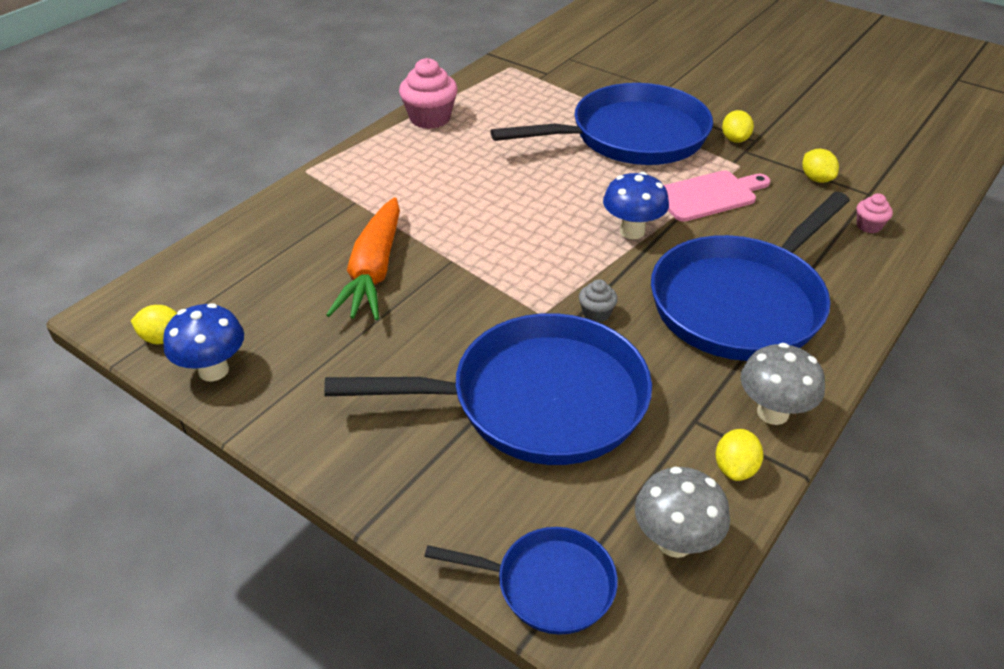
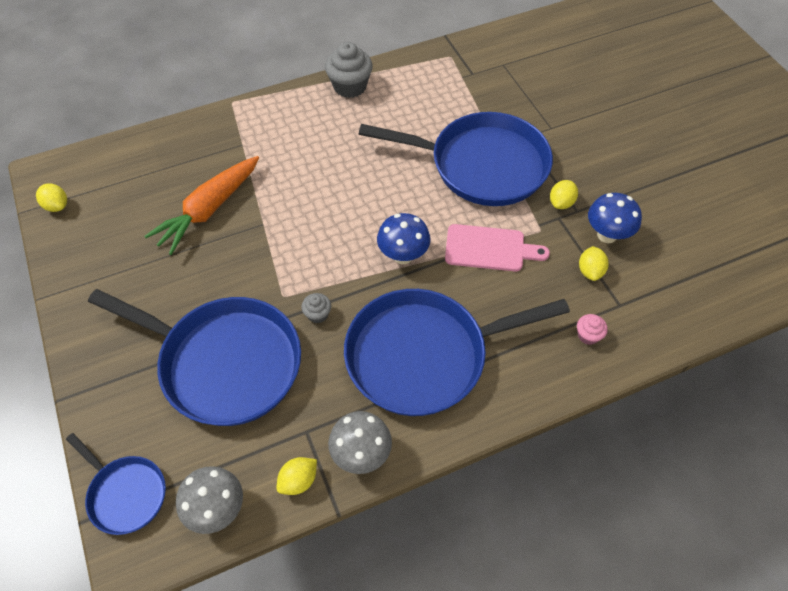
camera: 30 degrees right, 15 degrees up
blue mushroom [163,303,244,381] -> blue mushroom moved to [588,193,642,243]
pink cupcake [399,58,458,129] -> grey cupcake [325,42,373,98]

